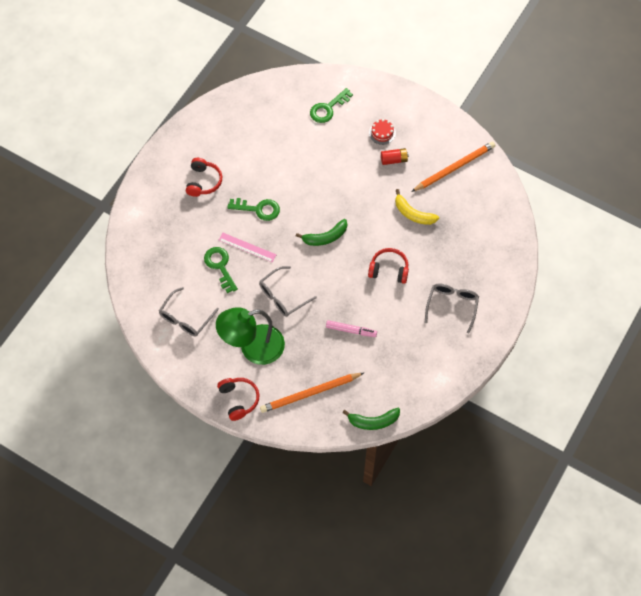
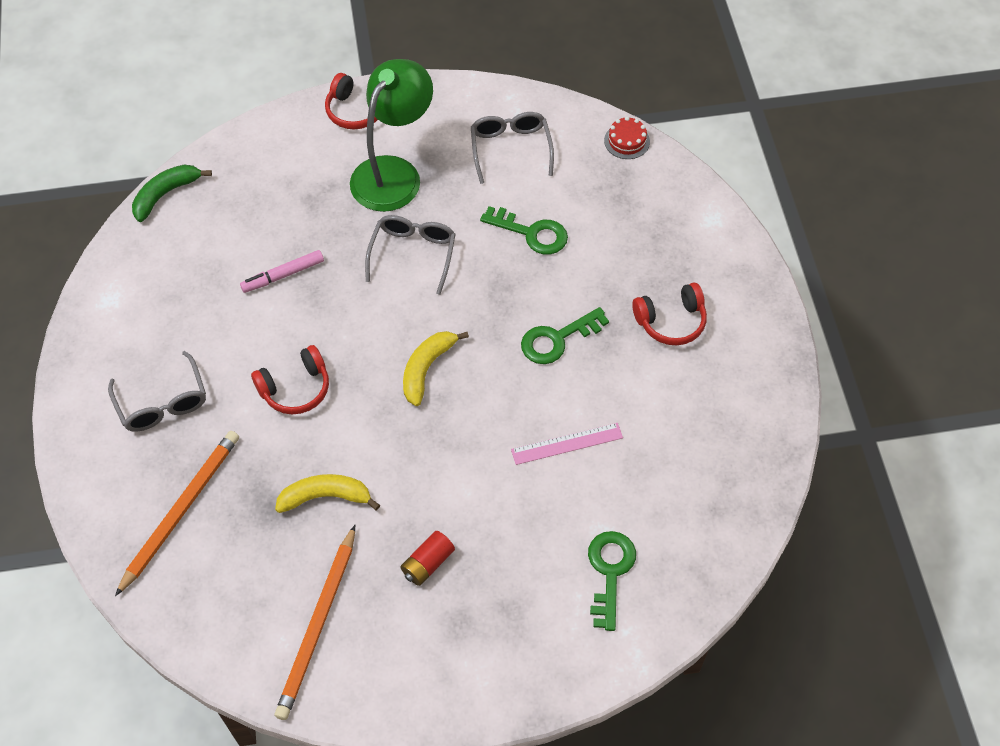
camera: 140 degrees right, 5 degrees down
red headphones [186,158,222,197] -> red headphones turned 75 degrees counterclockwise [632,283,707,345]
pink ruler [219,233,277,262] -> pink ruler moved to [511,423,623,465]
orange pencil [260,373,364,413] -> orange pencil moved to [115,431,239,596]
green banana [296,219,347,246] -> yellow banana [403,331,469,406]
red cake [369,119,396,145] -> red cake moved to [604,117,650,159]

